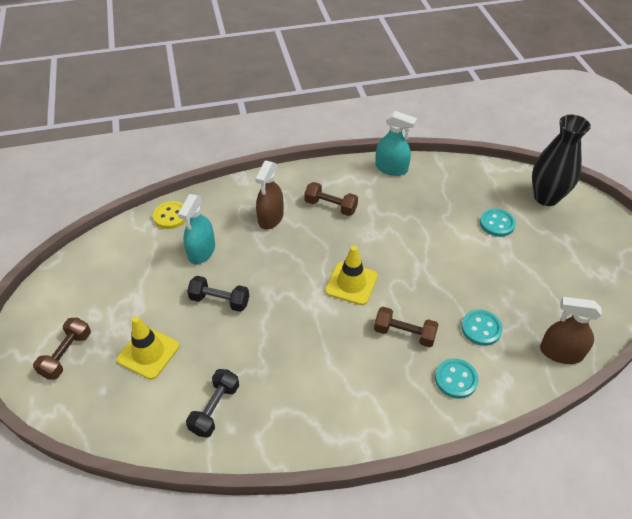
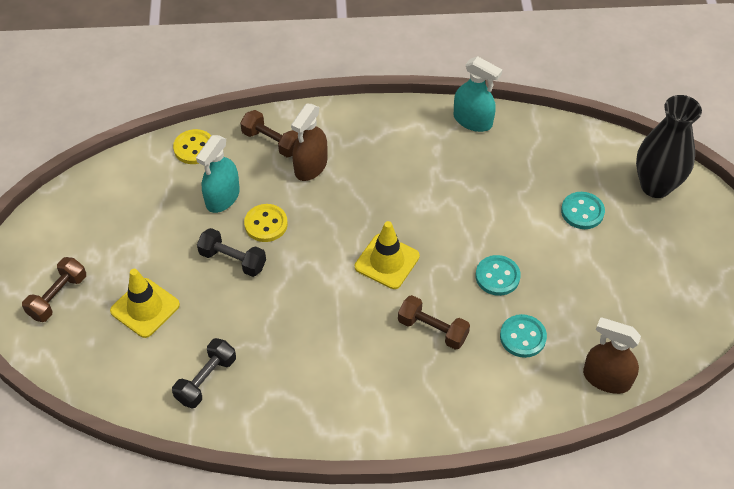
camera: 10 degrees right, 5 degrees up
brown dumbbell [304,182,358,216] -> brown dumbbell moved to [240,110,298,157]
turquoise button [435,358,478,399] -> turquoise button moved to [476,255,521,296]
none -> yellow button [244,204,288,242]

